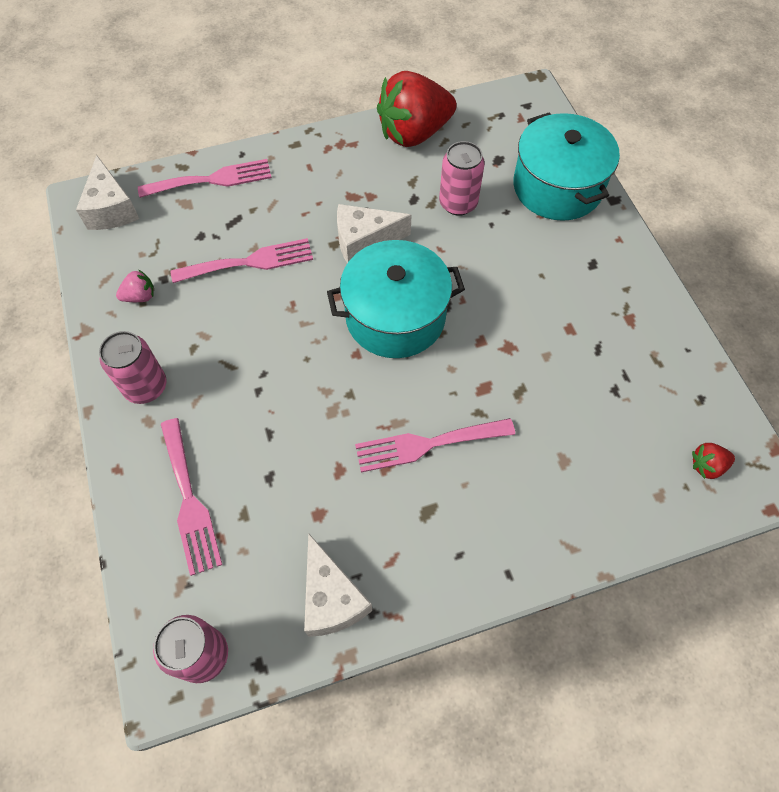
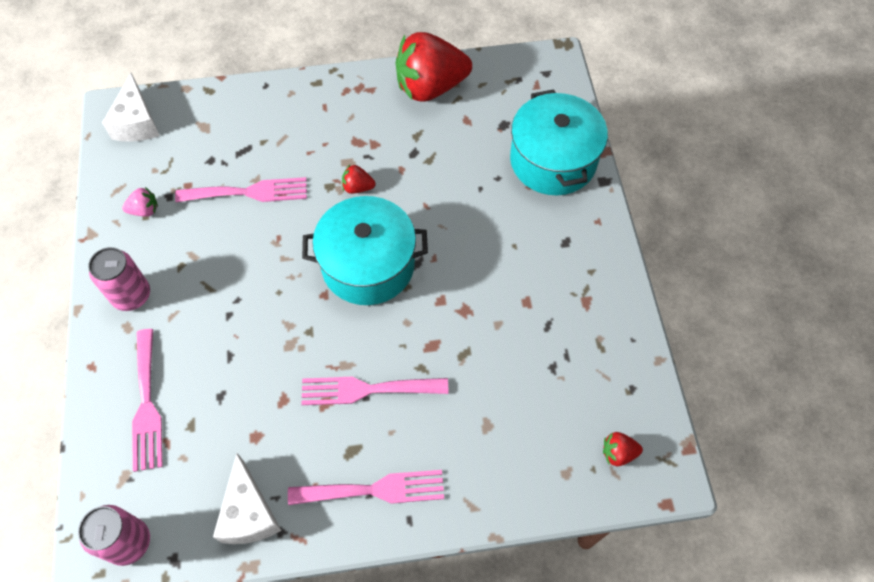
camera: 10 degrees right, 0 degrees up
pink fork [138,159,272,198] -> pink fork moved to [288,470,444,505]
white cheese [337,204,412,263] -> red strawberry [342,165,376,194]
pink can [439,141,485,216] -> none

